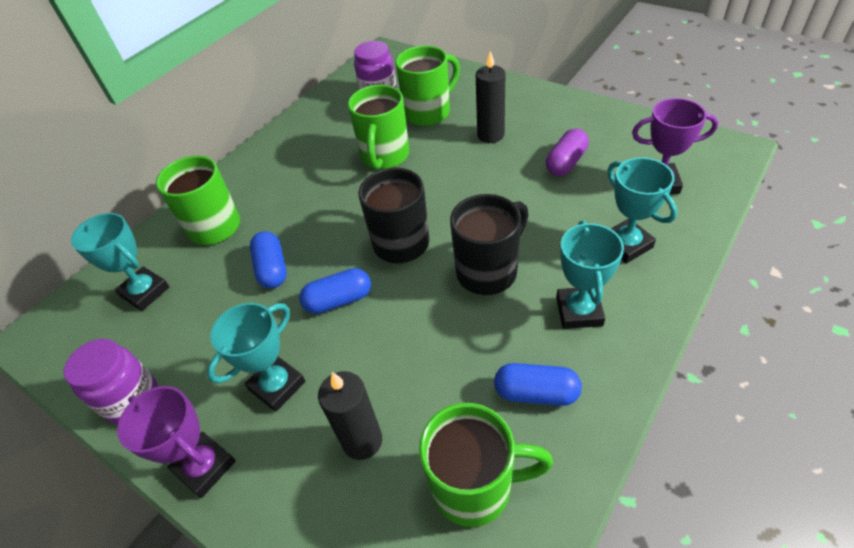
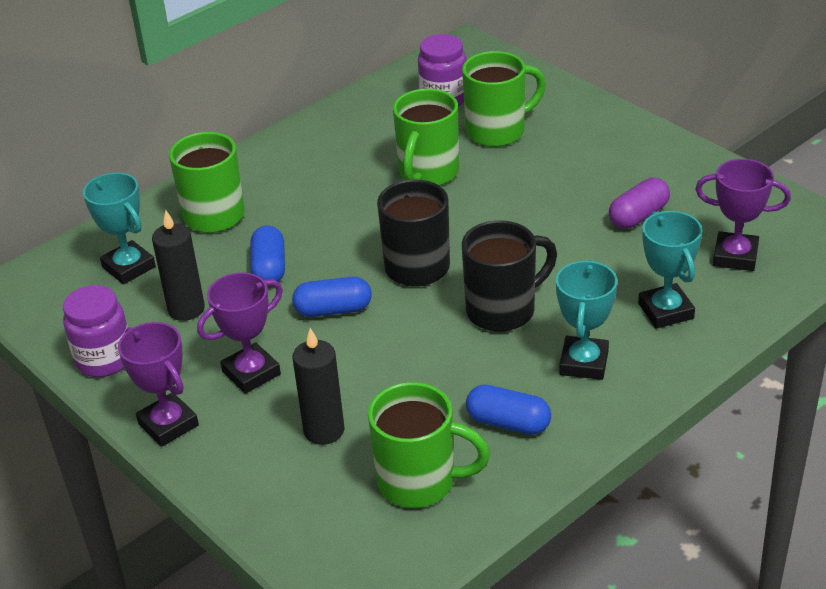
camera: 10 degrees right, 10 degrees down
turquoise trophy [207,303,305,412] -> purple trophy [197,272,283,394]
black candle [476,51,505,143] -> black candle moved to [152,210,205,321]

